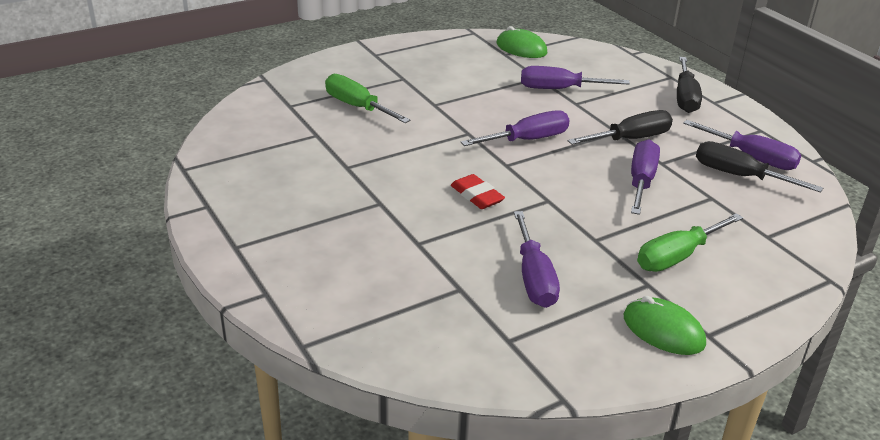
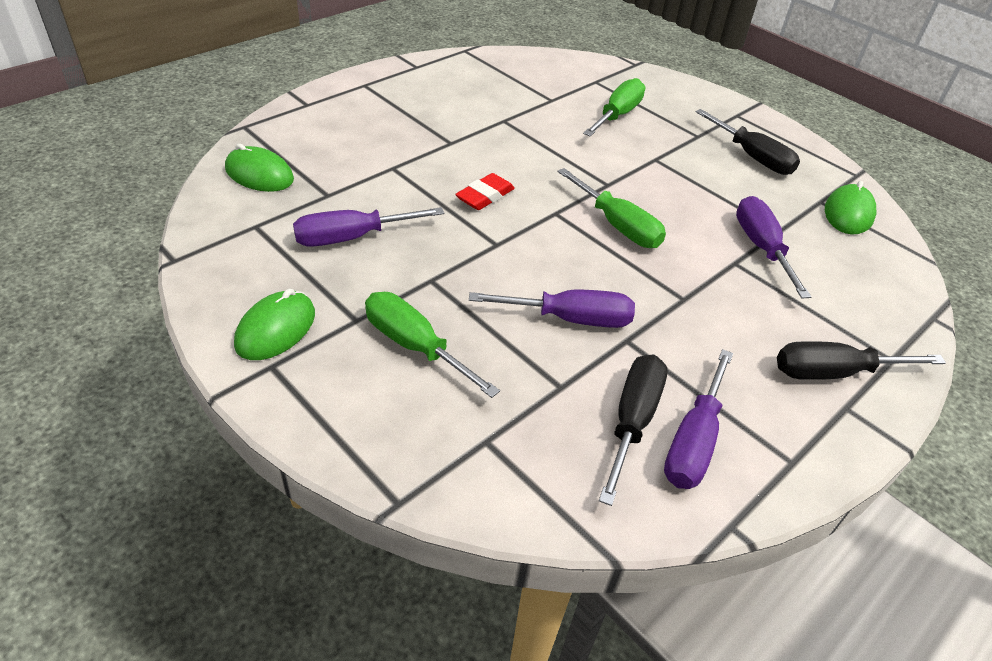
camera: 75 degrees right, 10 degrees up
purple screwdriver [461,110,570,146] -> green screwdriver [557,168,666,248]
black screwdriver [568,110,673,145] -> black screwdriver moved to [696,109,800,175]
none -> green mouse [225,144,294,192]

